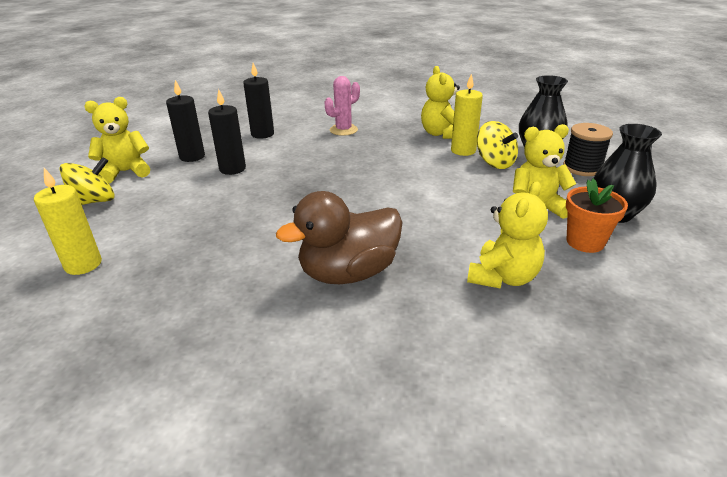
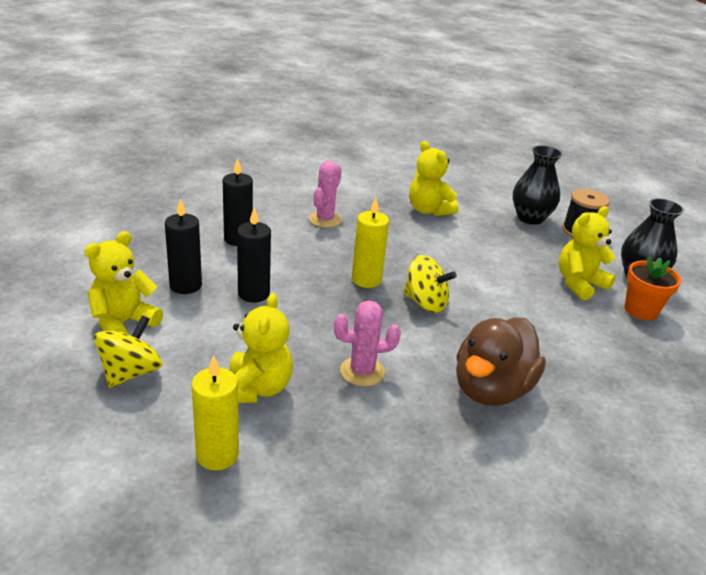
camera: 30 degrees left, 0 degrees up
yellow candle [451,73,483,156] -> yellow candle moved to [352,197,389,288]
yellow teddy bear [467,181,548,289] -> yellow teddy bear moved to [229,293,293,403]
yellow spinning top [477,121,518,169] -> yellow spinning top moved to [403,255,457,313]
none -> pink cactus [334,300,401,386]

